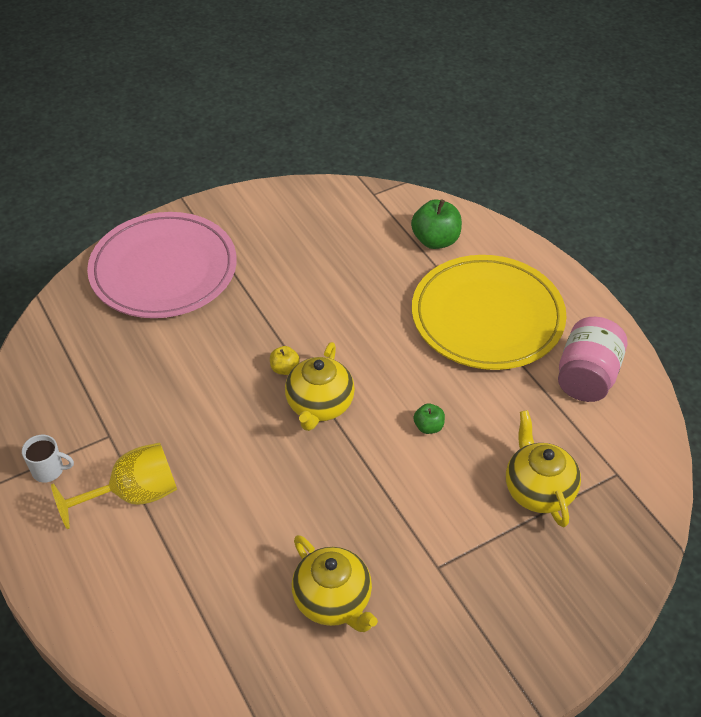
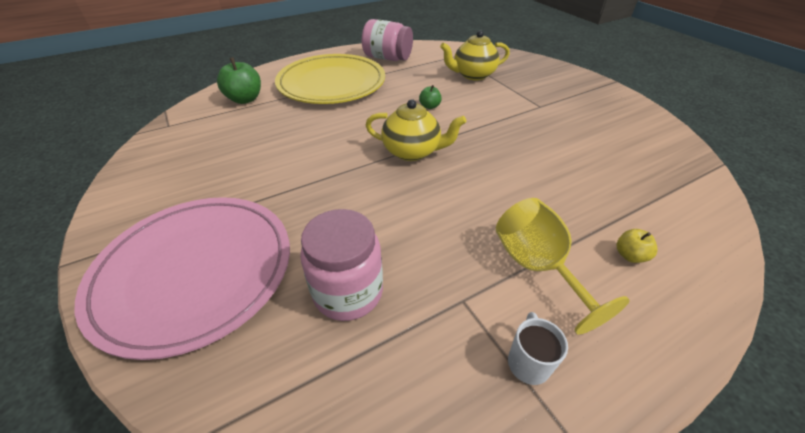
camera: 90 degrees left, 5 degrees down
yellow apple [270,346,300,375] -> yellow apple moved to [617,229,658,263]
yellow teapot [292,535,378,632] -> none
none -> pink jar [300,209,383,321]

